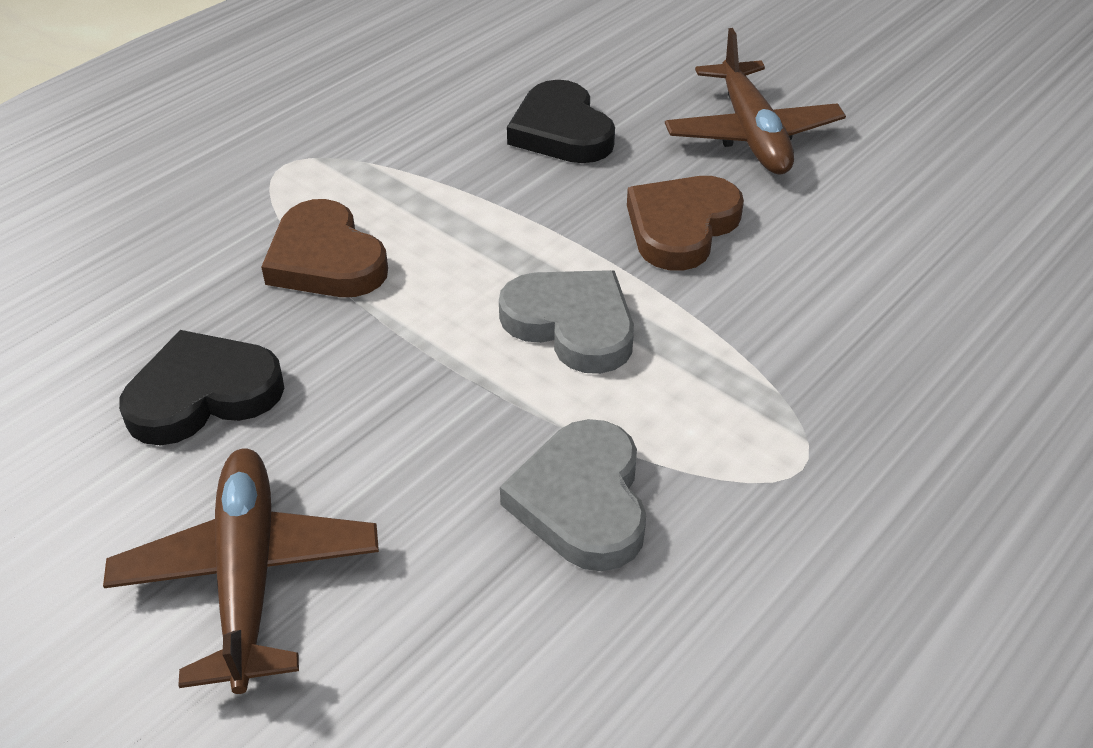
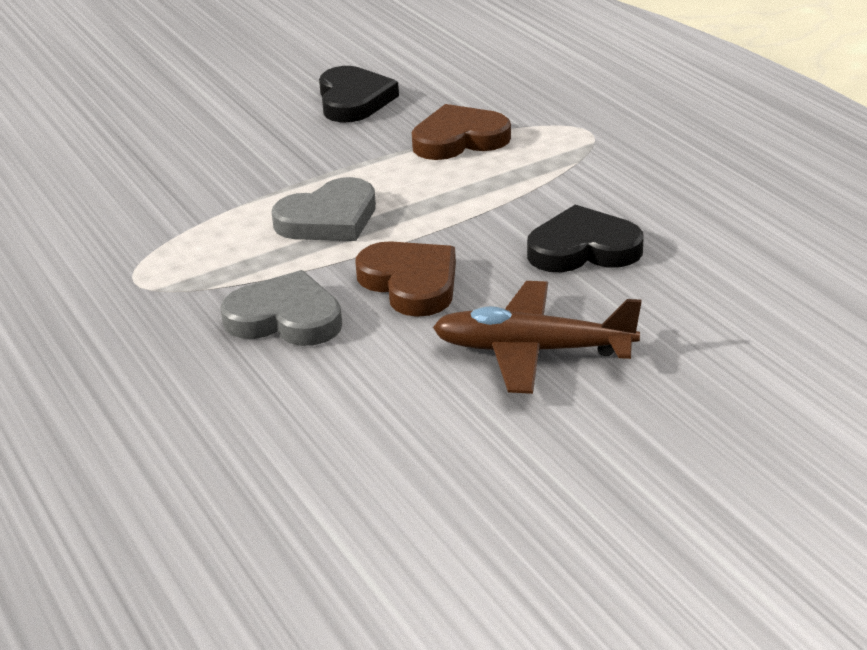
camera: 110 degrees right, 10 degrees down
brown plane [103,448,379,694] -> none
grey heart [500,419,646,571] -> grey heart moved to [220,270,342,346]

